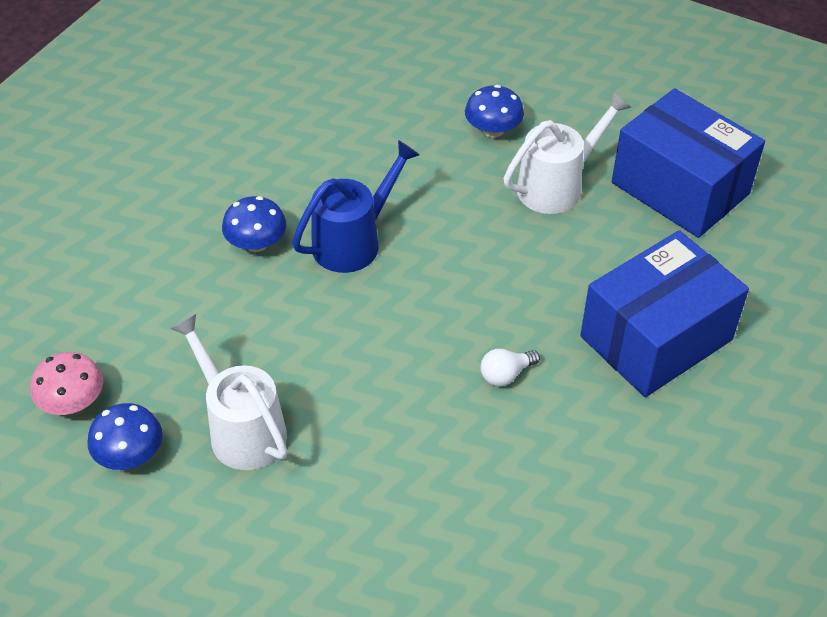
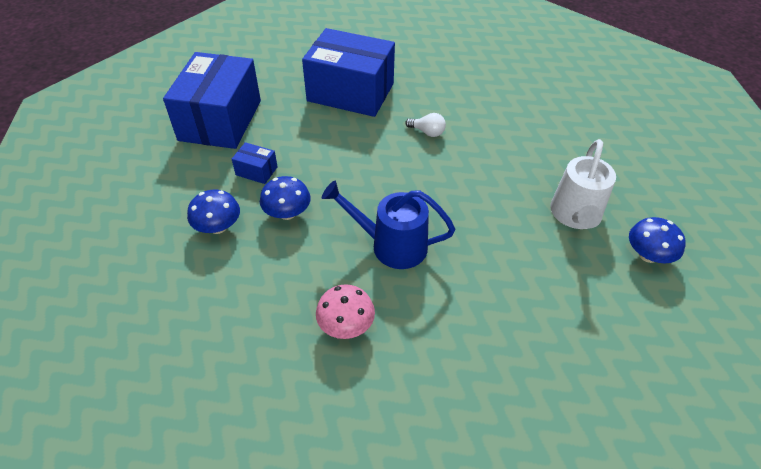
camera: 125 degrees left, 0 degrees up
pink mushroom [31,352,103,415] -> pink mushroom moved to [316,284,375,339]
blue mushroom [222,196,286,252] -> blue mushroom moved to [260,176,311,220]
white watering can [504,91,632,214] -> blue box [232,142,277,184]

